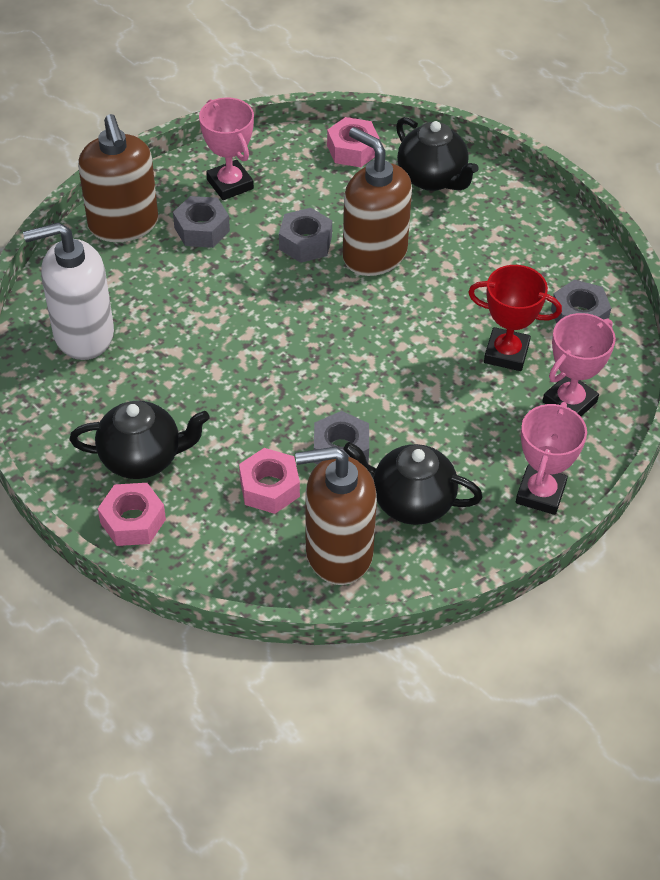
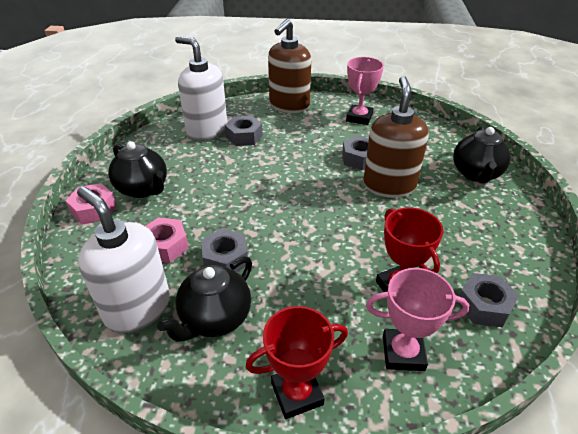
camera: 50 degrees right, 10 degrees down
grey nut [173,196,230,248] -> grey nut moved to [225,116,263,146]
brown soap dispenser [295,447,377,585] -> white soap dispenser [77,186,170,333]
pink nut [327,117,380,167] -> none
black teapot [343,442,483,525] -> black teapot turned 120 degrees counterclockwise [157,256,252,342]
pink trophy [516,402,587,515] -> red trophy [246,306,348,419]

